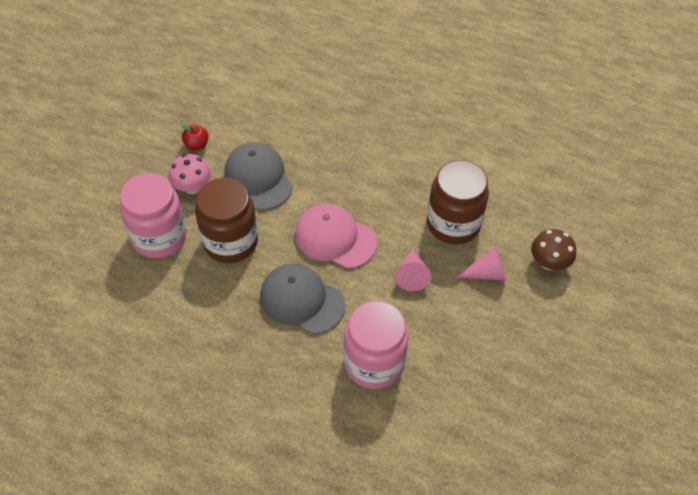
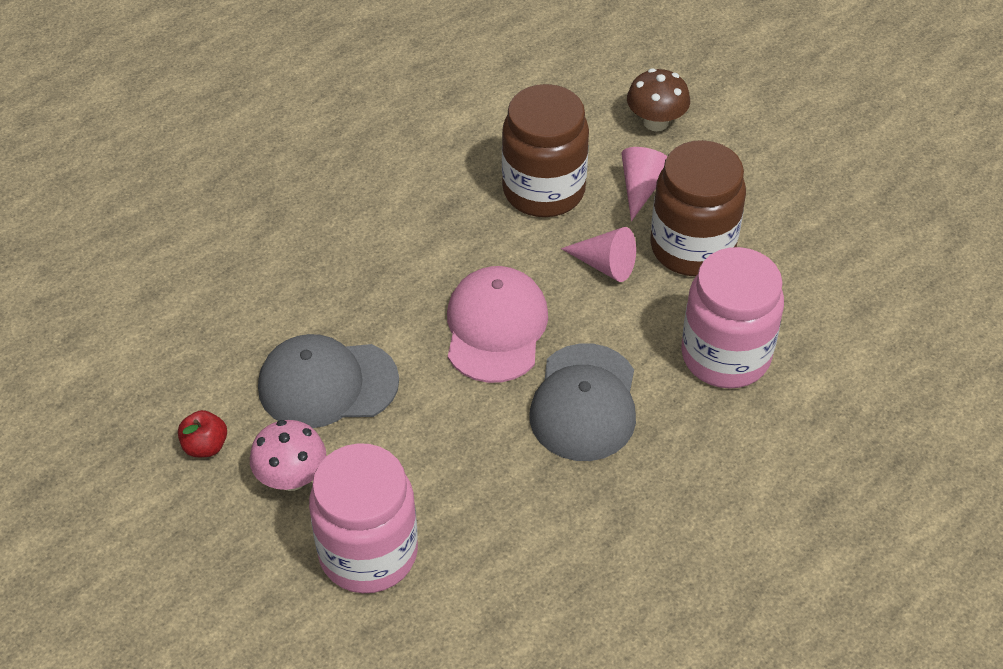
camera: 65 degrees left, 5 degrees down
brown jar [195,178,258,263] -> brown jar moved to [650,140,746,276]
grey cap [260,263,345,334] -> grey cap turned 45 degrees counterclockwise [529,343,636,461]
pink cap [295,204,377,269] -> pink cap turned 135 degrees clockwise [447,266,548,383]

